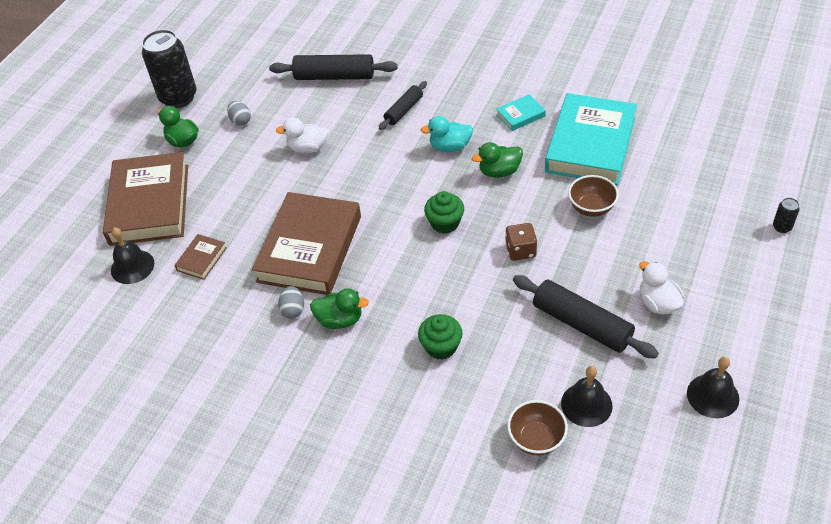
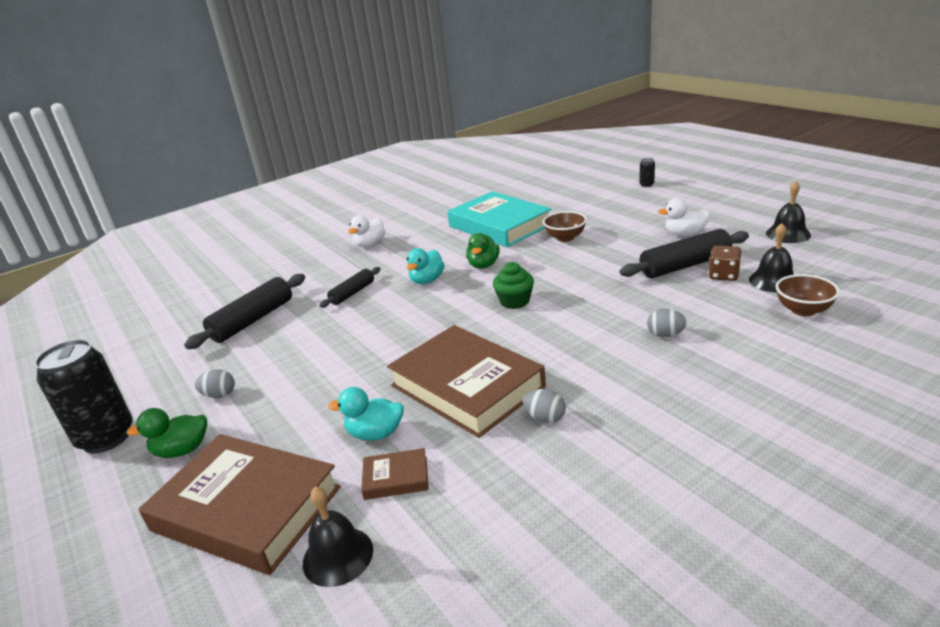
camera: 60 degrees left, 20 degrees down
brown book [174,234,227,280] -> brown book turned 60 degrees counterclockwise [361,448,429,500]
white duck [276,117,328,153] -> white duck moved to [348,215,385,248]
green duck [310,288,369,329] -> none
black rolling pin [379,81,427,130] -> black rolling pin turned 60 degrees clockwise [319,267,381,308]
green cupcake [418,314,463,360] -> grey egg [647,309,687,337]
turquoise book [496,94,546,131] -> none
brown dice [505,223,537,261] -> brown dice moved to [708,245,741,281]
none -> turquoise duck [328,387,404,440]

